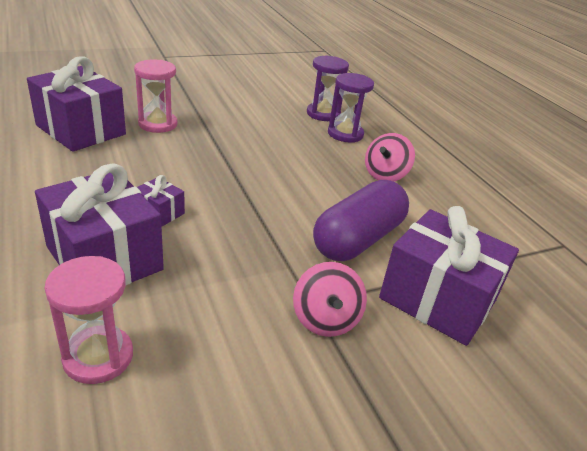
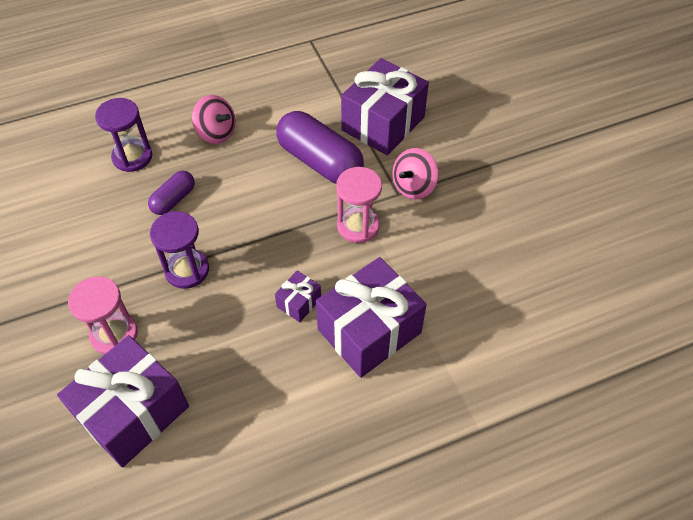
camera: 85 degrees left, 20 degrees up
pink hourglass [45,256,133,384] -> pink hourglass moved to [336,167,382,243]
pink spinning top [293,262,367,337] -> pink spinning top turned 135 degrees clockwise [392,148,439,199]
purple hourglass [307,55,349,121] -> purple hourglass moved to [150,211,209,289]
none -> purple capsule [148,171,195,215]

